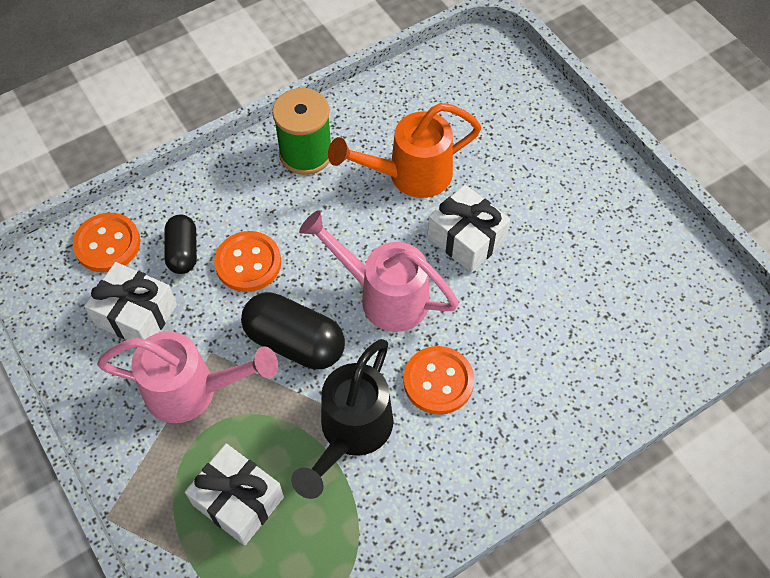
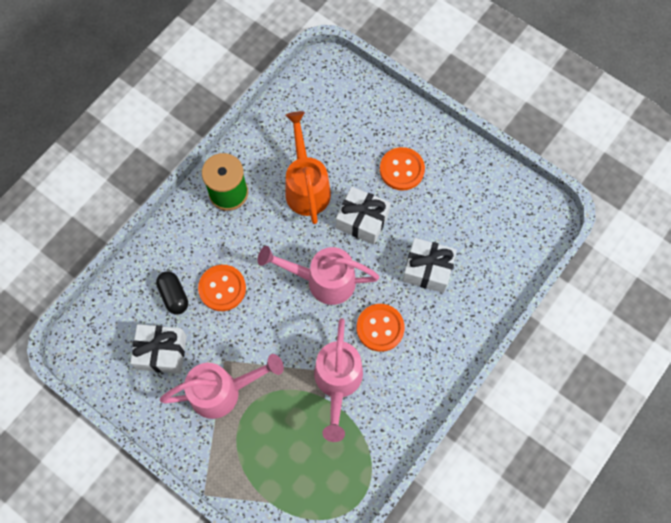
camera: 20 degrees left, 10 degrees up
orange button [73,213,141,272] -> orange button moved to [380,147,425,191]
white gift [185,444,284,546] -> white gift moved to [402,238,457,293]
black capsule [241,292,345,369] -> none
black watering can [291,339,393,499] -> pink watering can [314,318,363,442]
orange watering can [328,103,481,198] -> orange watering can turned 120 degrees clockwise [285,111,331,224]

